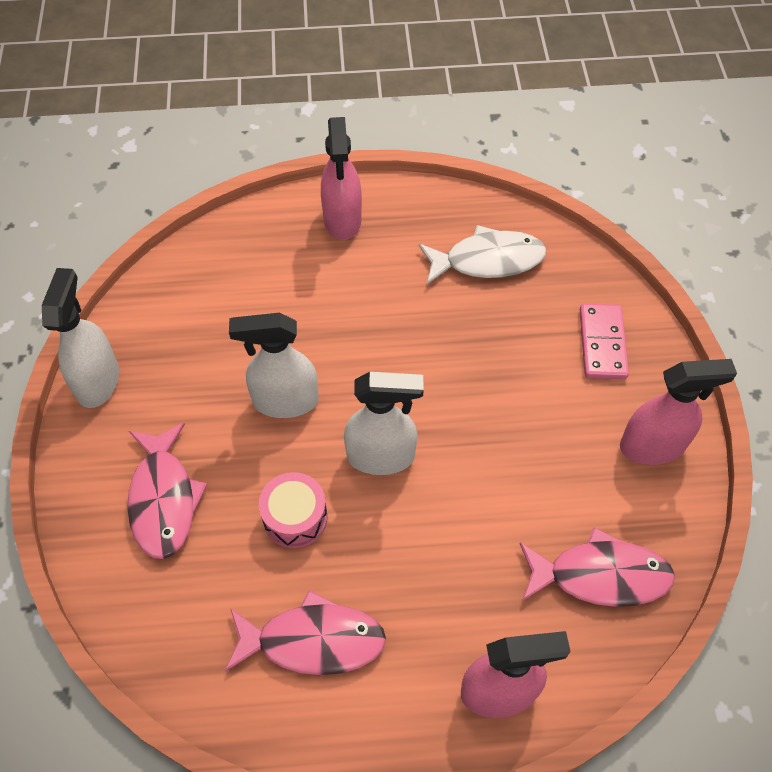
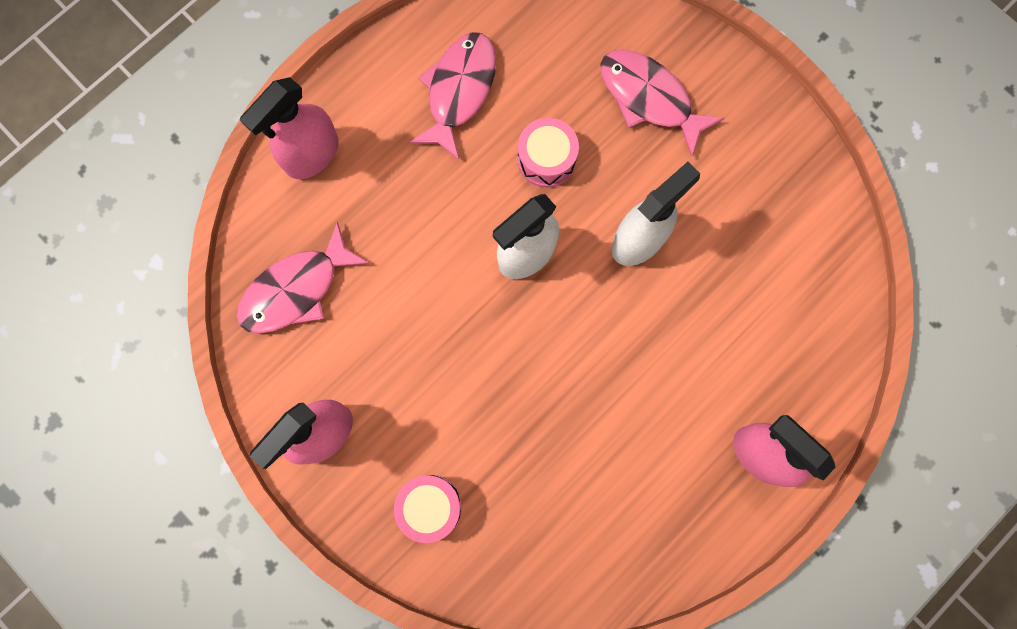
camera: 140 degrees right, 20 degrees up
white spray bottle [42,268,119,408] -> none
pink fish [225,590,386,675] -> pink fish turned 150 degrees clockwise [410,32,496,160]
white fish [419,225,546,285] -> none
pink domino [580,304,629,379] -> pink drum [394,475,462,543]

